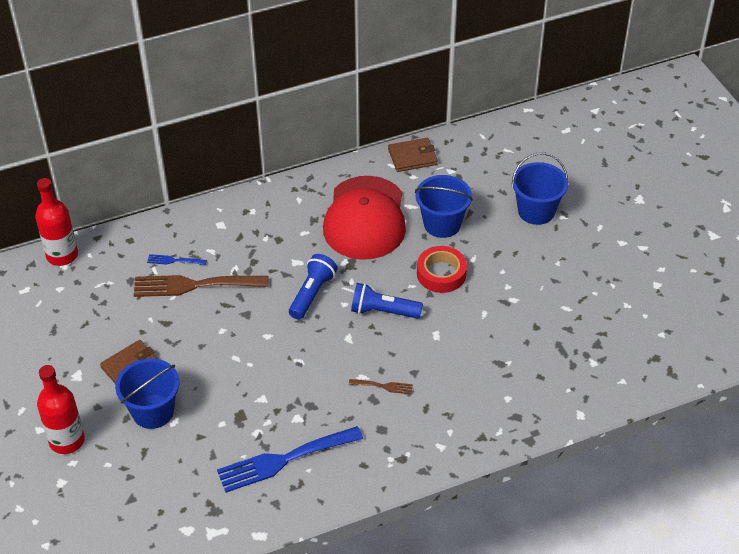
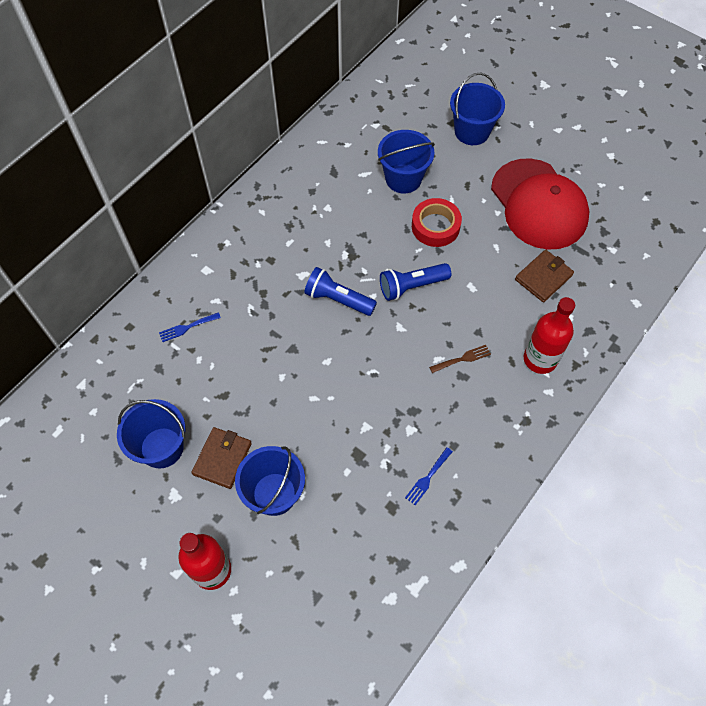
camera: 30 degrees left, 15 degrees up
red bottle [35,178,78,266] -> red bottle moved to [524,297,575,374]
brown fork [134,275,268,297] -> none
blue fork [217,426,363,493] -> blue fork [405,447,453,505], size x0.45
blue flashlight [289,254,337,320] -> blue flashlight turned 60 degrees counterclockwise [304,267,377,316]
red cap [323,176,406,260] -> red cap moved to [491,158,590,250]
brown wallet [388,138,438,172] -> brown wallet moved to [515,250,574,302]
none -> blue bucket [117,399,185,469]

